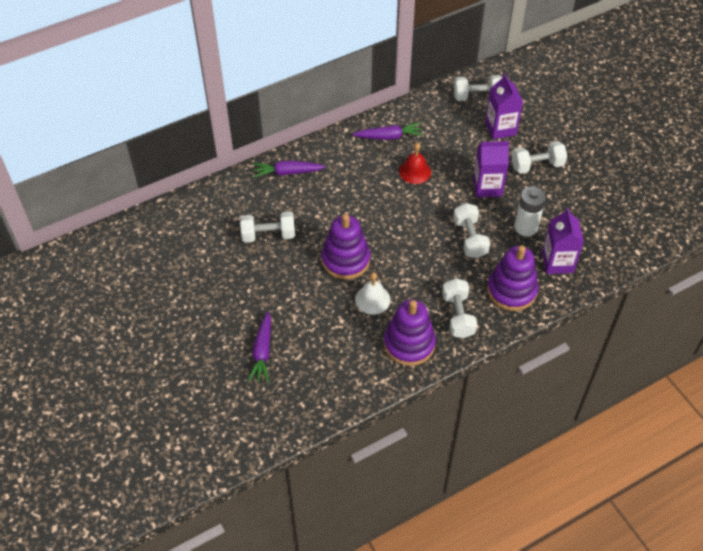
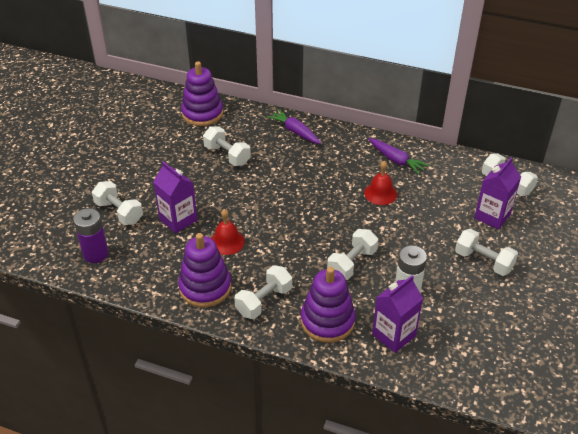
camera: 50 degrees right, 10 degrees down
purple carrot [248,311,271,383] -> white dumbbell [92,181,143,225]
purple stacking toy [322,214,370,279] -> purple stacking toy moved to [181,61,223,126]
white bell [355,272,390,315] -> red bell [211,209,245,255]
purple carton [473,141,509,197] -> purple carton moved to [153,161,197,233]
none -> purple battery [73,208,109,263]

